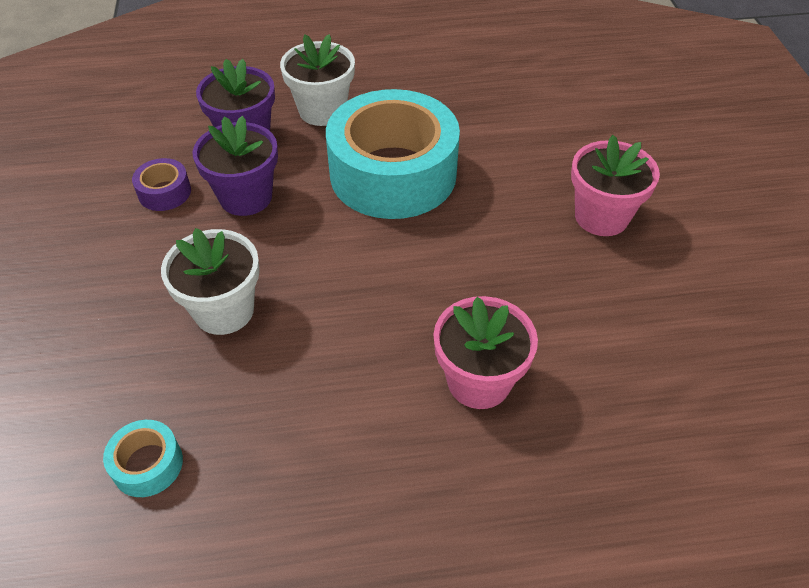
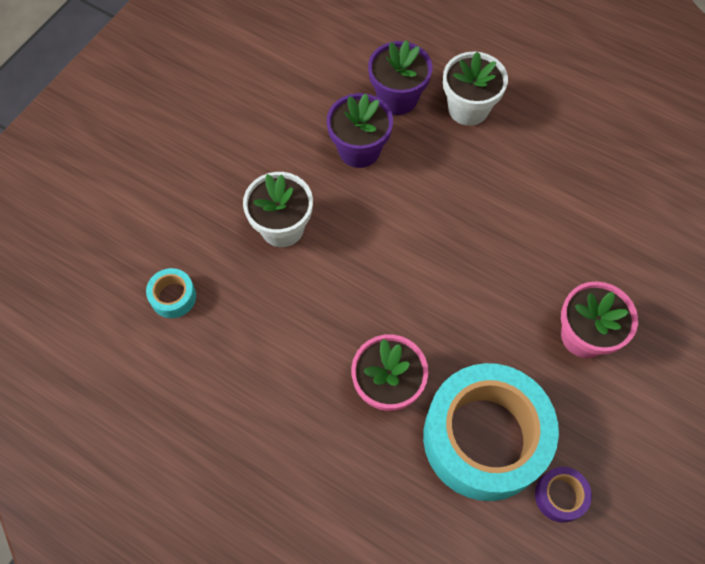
camera: 40 degrees right, 15 degrees up
purple tape [132,158,191,211] -> purple tape moved to [535,467,592,523]
turquoise tape [326,89,460,219] -> turquoise tape moved to [423,363,559,501]

